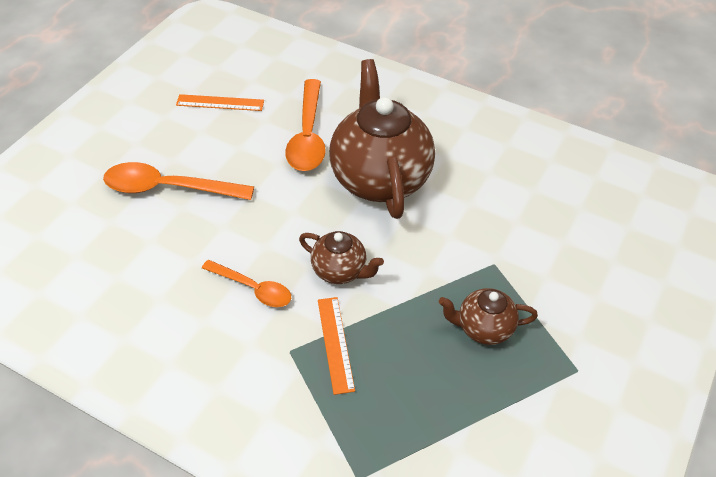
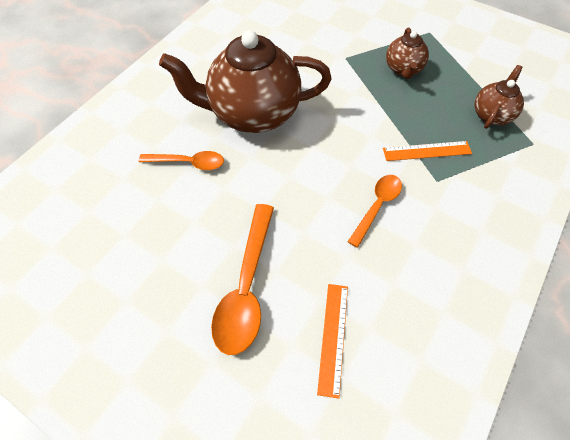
camera: 85 degrees left, 10 degrees up
orange ruler [176,94,264,111] -> orange ruler moved to [317,284,348,399]
orange spoon [285,79,326,171] -> orange spoon [139,151,224,170], size x0.62
brown teapot [299,231,384,284] -> brown teapot moved to [474,65,524,129]

